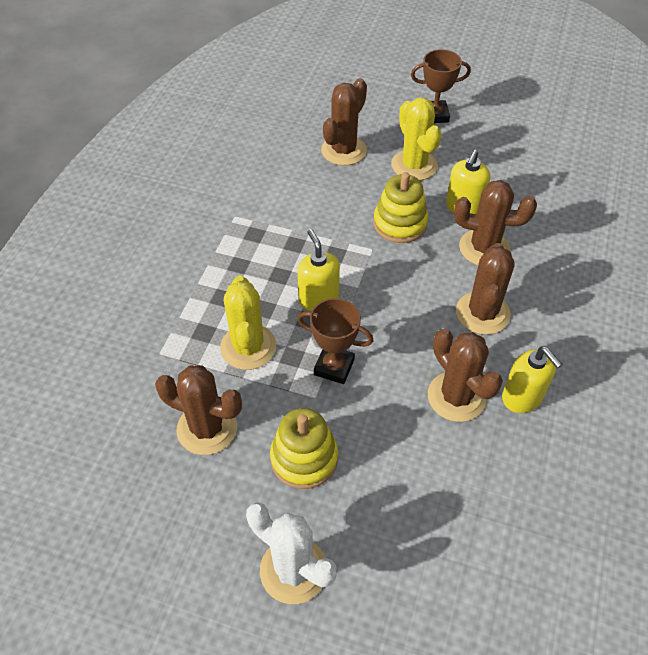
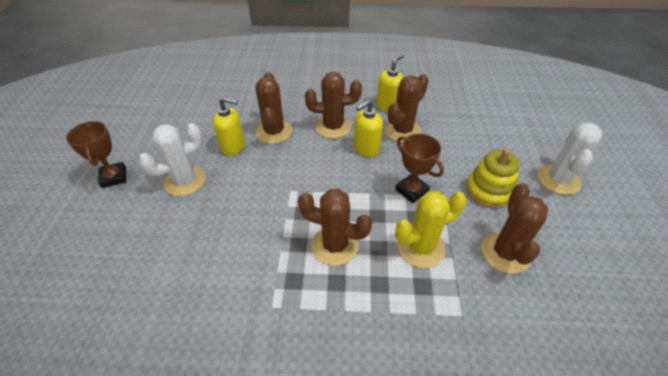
camera: 105 degrees left, 5 degrees down
yellow soap dispenser [297,229,340,311] -> yellow soap dispenser moved to [354,100,383,157]
brown trophy [297,298,374,384] -> brown trophy turned 45 degrees counterclockwise [395,133,444,203]
brown cactus [321,78,367,166] -> brown cactus moved to [298,189,372,266]
yellow stacking toy [373,172,428,243] -> none
yellow cactus [391,98,441,181] -> white cactus [139,123,206,196]

